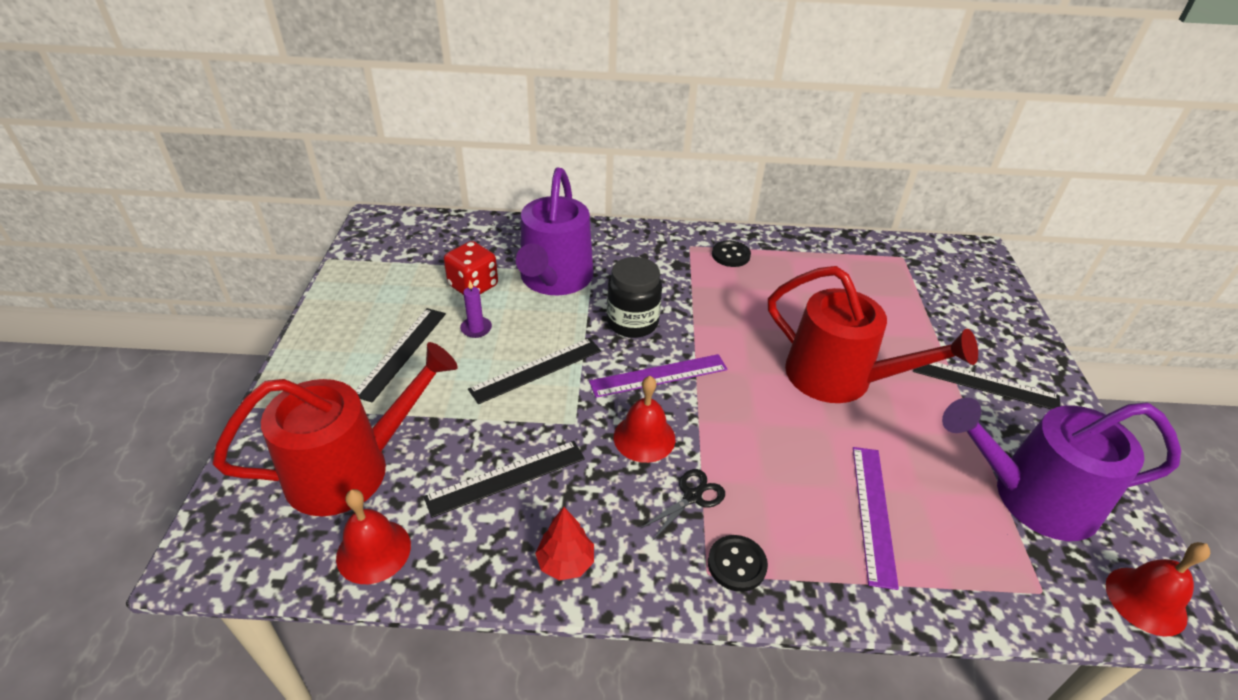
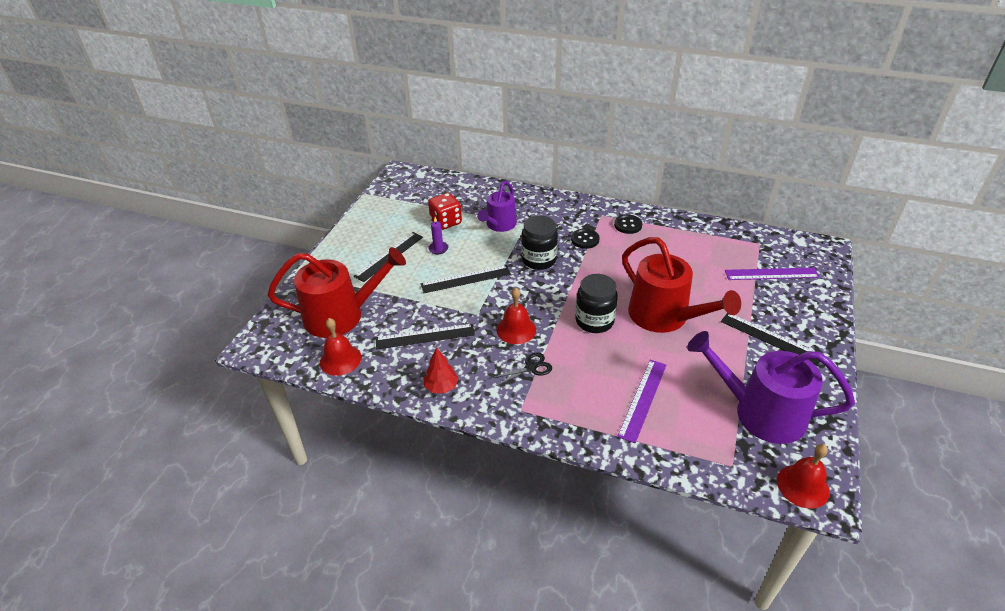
camera: 20 degrees right, 0 degrees up
purple watering can [516,167,593,295] -> purple watering can [477,181,517,232], size x0.61
purple ruler [589,354,727,398] -> purple ruler moved to [725,268,820,280]
black button [708,535,768,592] -> black button moved to [571,228,600,249]
none -> black jar [575,274,618,333]

